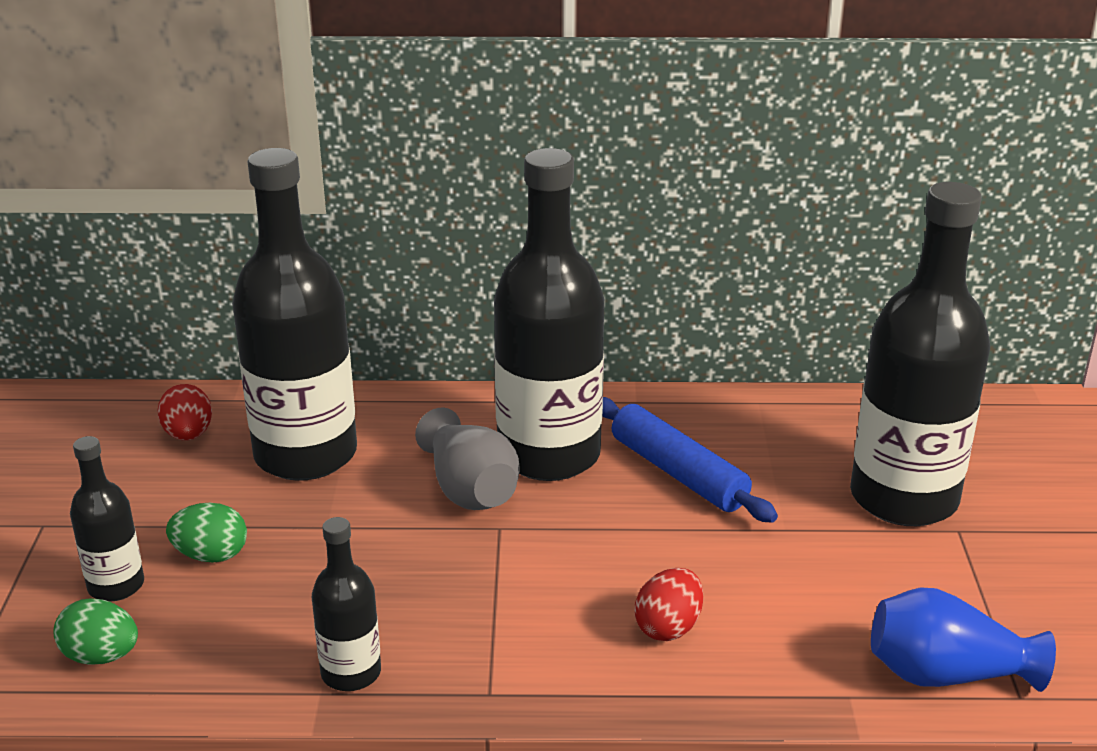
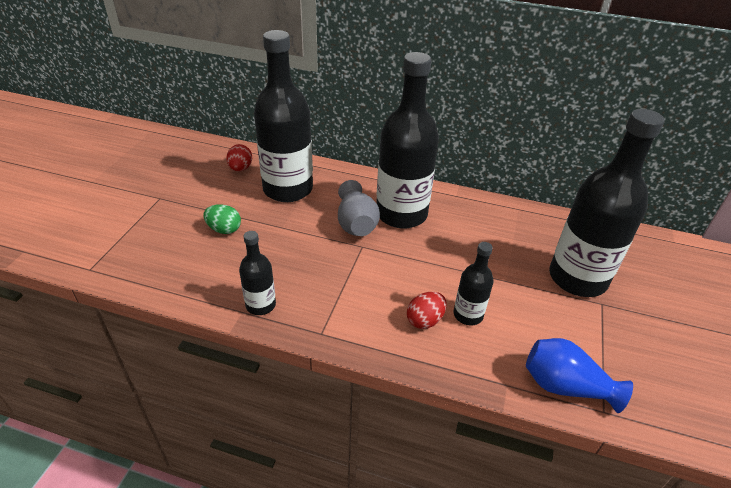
camera: 15 degrees right, 10 degrees up
green egg [53,598,138,665] -> none
black bottle [70,436,144,601] -> black bottle moved to [454,242,494,325]
blue rolling pin [602,397,778,523] -> none

